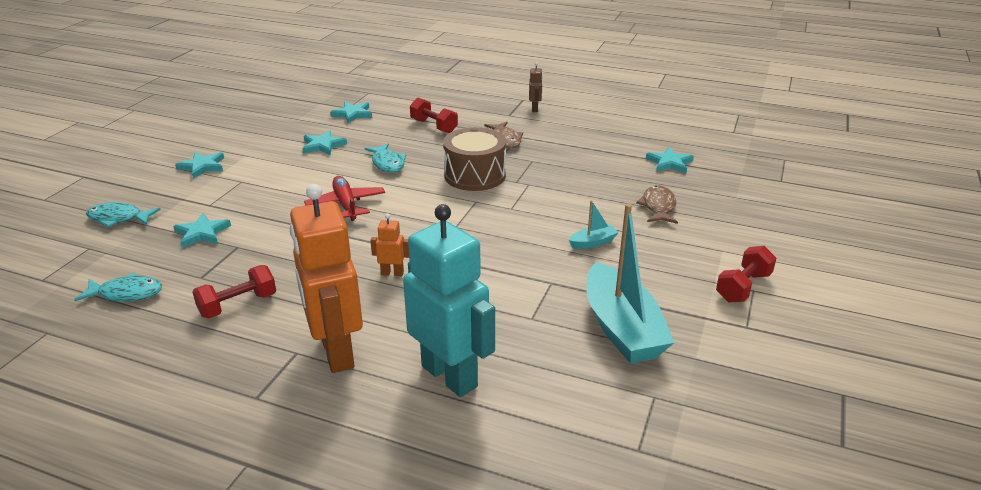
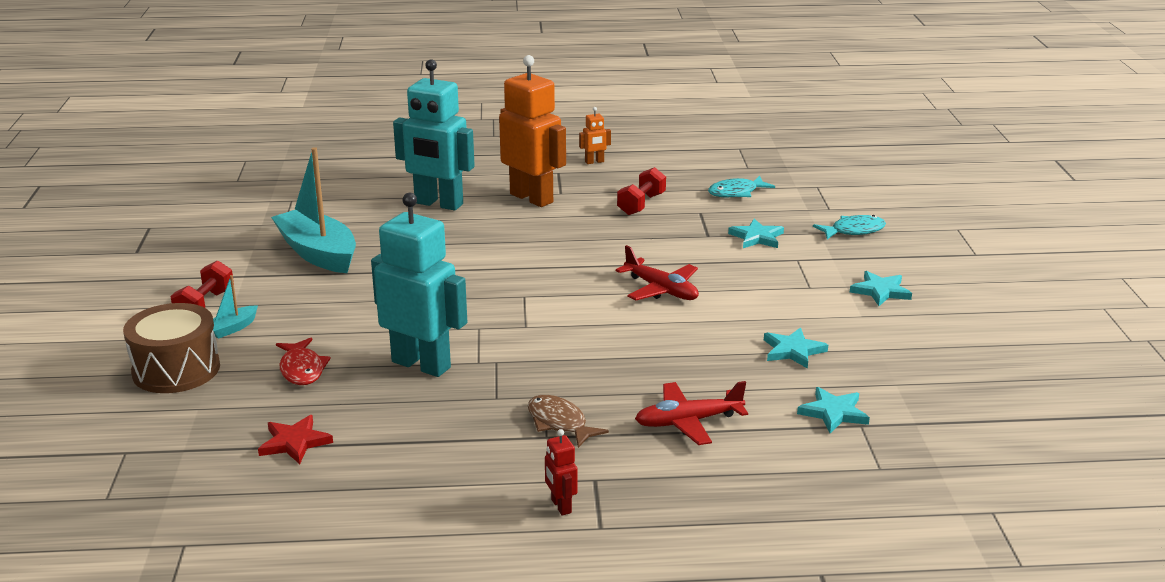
camera: 155 degrees right, 5 degrees down
turquoise fish [364,143,406,173] -> none
orange robot [370,214,409,276] -> orange robot moved to [579,107,611,164]
red dumbbell [410,97,458,133] -> red plane [635,381,748,445]
brown drum [443,127,506,191] -> brown drum moved to [123,303,220,393]
brown robot [529,62,543,112] -> red robot [545,429,578,516]
turquoise boat [569,200,619,249] -> turquoise boat moved to [213,275,258,339]
brown fish [636,185,678,224] -> red fish [276,338,331,385]
turquoise star [646,147,694,173] -> red star [258,415,333,464]
none -> turquoise robot [371,193,467,377]

